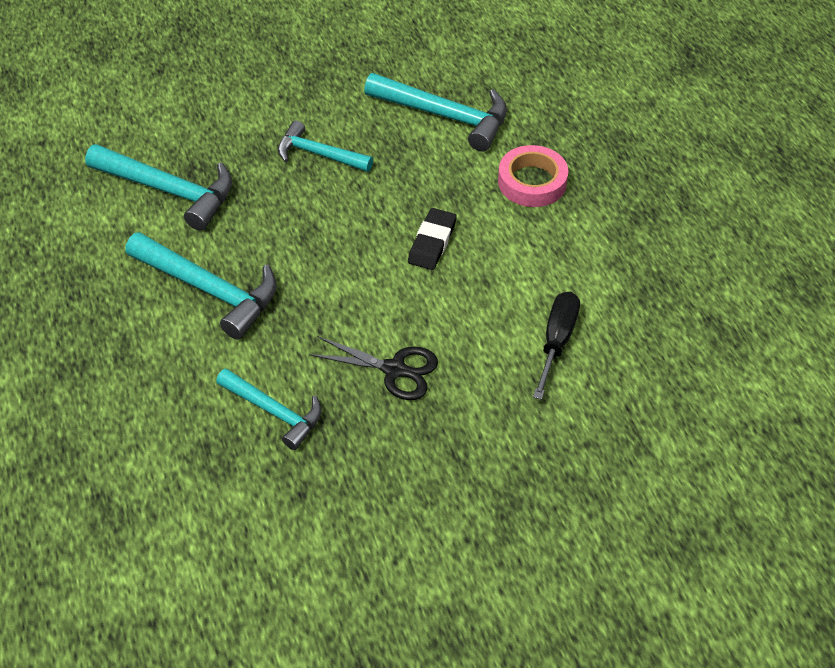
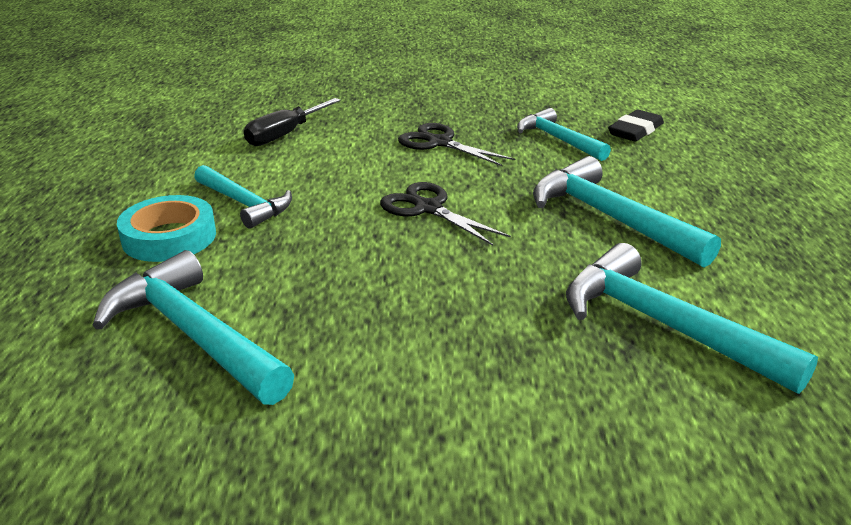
camera: 160 degrees left, 20 degrees down
turquoise hammer [278,121,373,172] -> turquoise hammer moved to [194,165,292,228]
black eraser [408,208,457,270] -> black eraser moved to [608,110,664,142]
pink tape [498,145,568,207] -> turquoise tape [117,195,216,262]
none -> black scissors [380,182,511,246]

